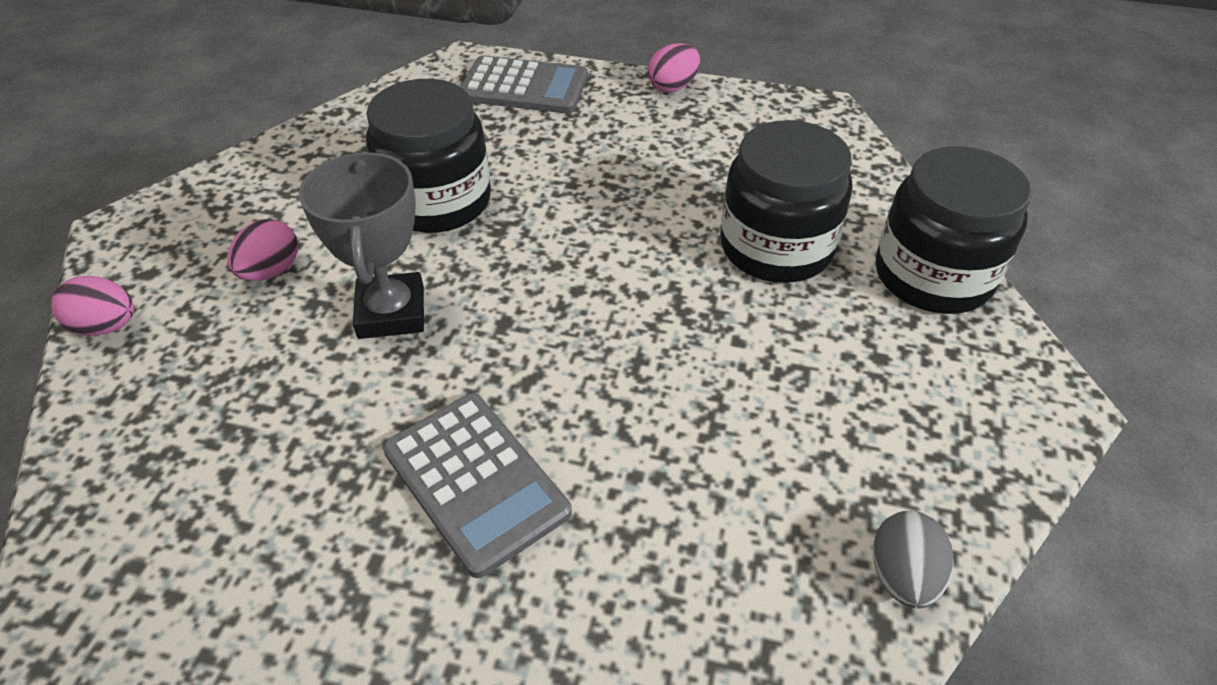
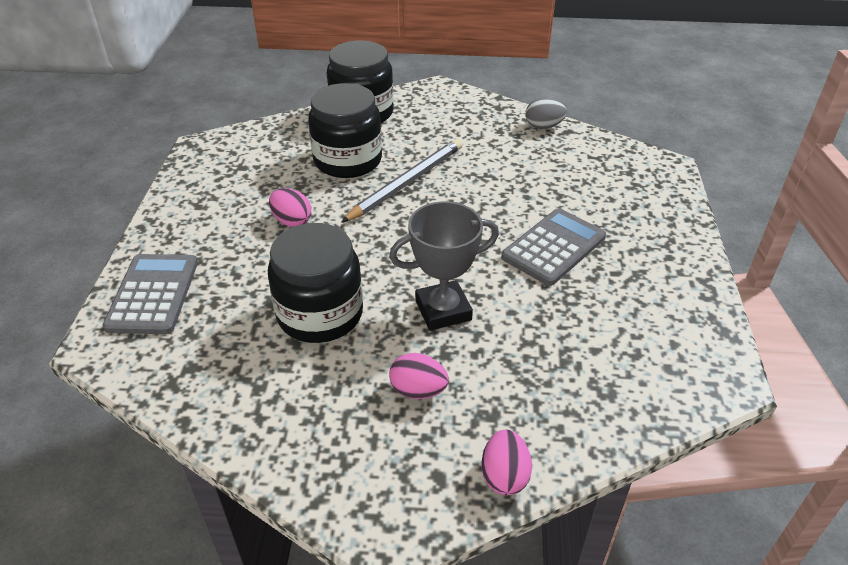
camera: 100 degrees left, 5 degrees down
pink egg [648,43,700,92] -> pink egg moved to [269,188,311,227]
none -> grey pencil [341,139,462,223]

